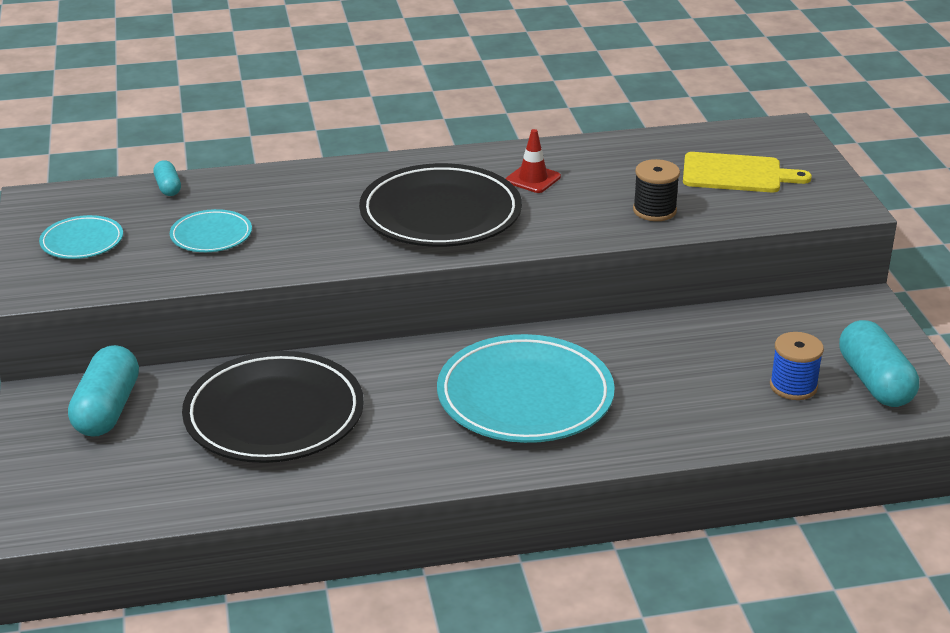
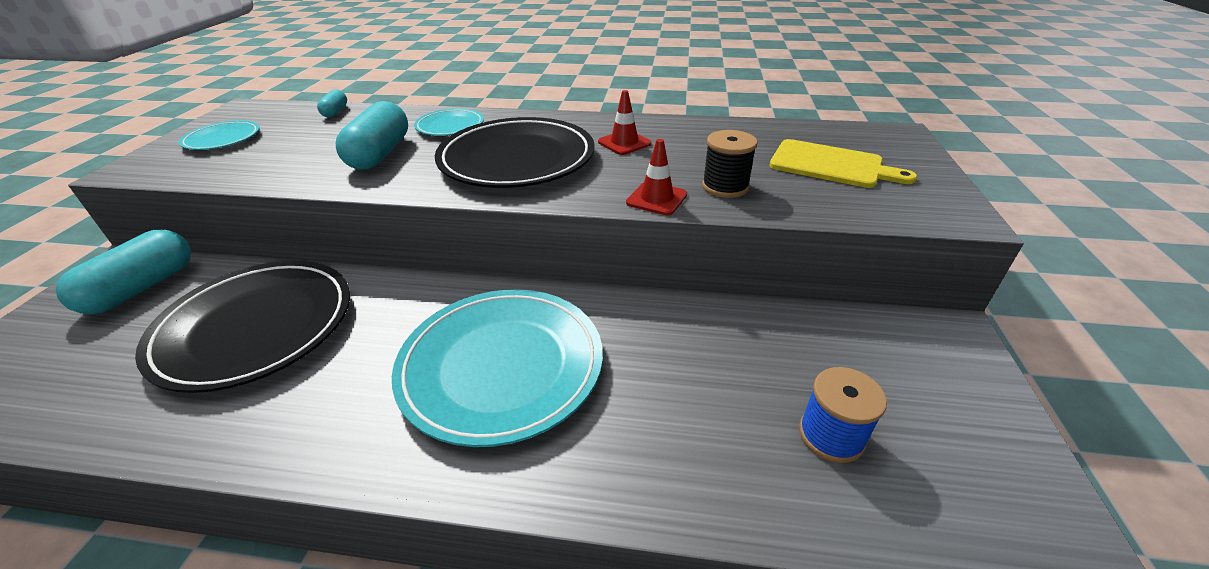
camera: 20 degrees right, 5 degrees up
turquoise plate [170,209,252,252] -> turquoise plate moved to [414,108,484,136]
turquoise capsule [839,320,919,407] -> turquoise capsule moved to [336,101,408,170]
none -> red traffic cone [626,139,687,215]

